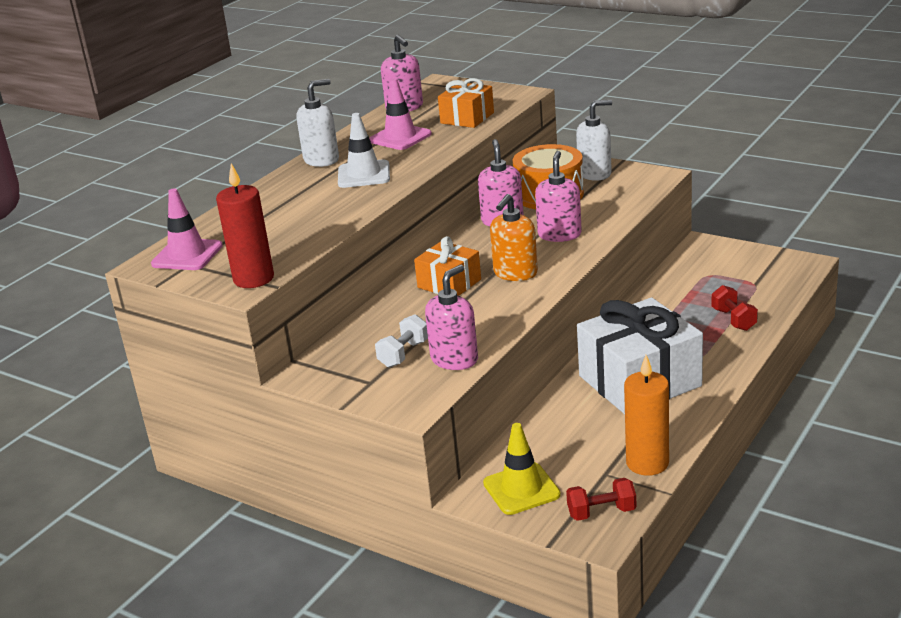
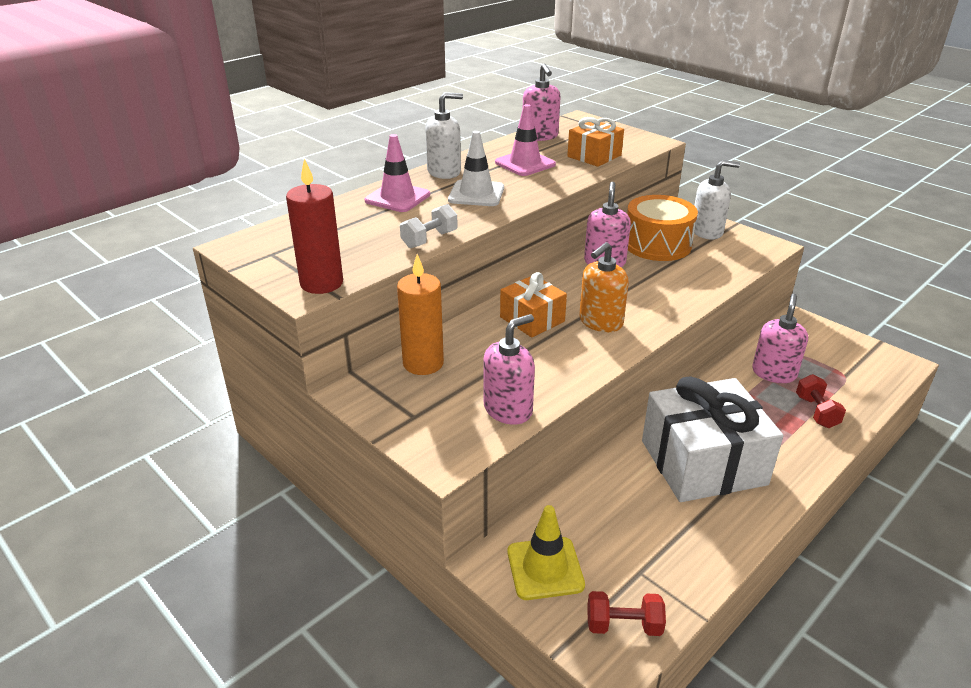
camera: 10 degrees right, 5 degrees up
pink traffic cone [151,188,223,270] -> pink traffic cone moved to [365,134,430,212]
white dumbbell [375,314,428,368] -> white dumbbell moved to [400,204,458,248]
pink soap dispenser [535,151,582,242] -> pink soap dispenser moved to [752,294,808,383]
orange candle [624,355,669,476] -> orange candle moved to [397,254,444,375]

